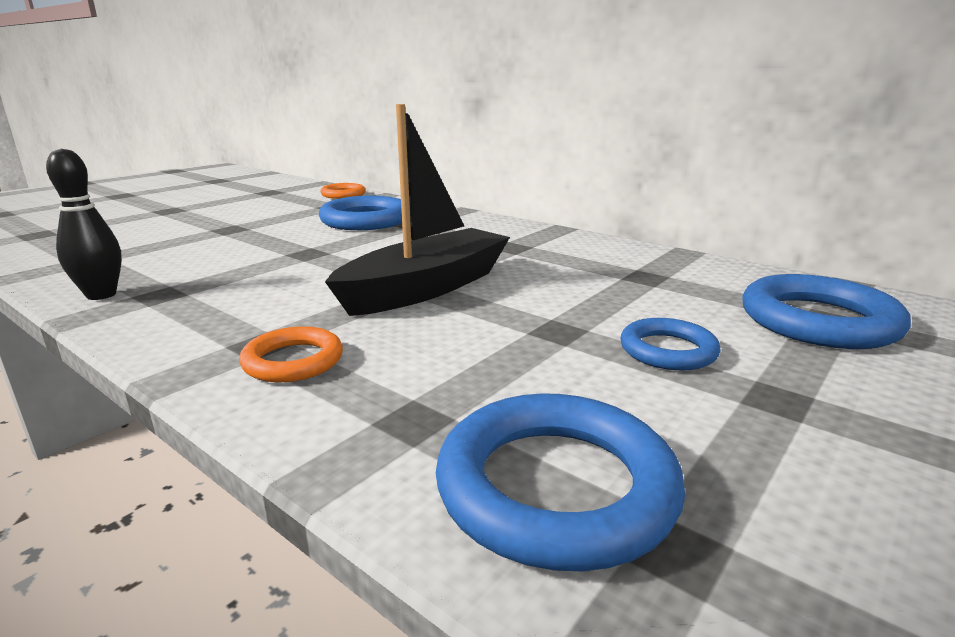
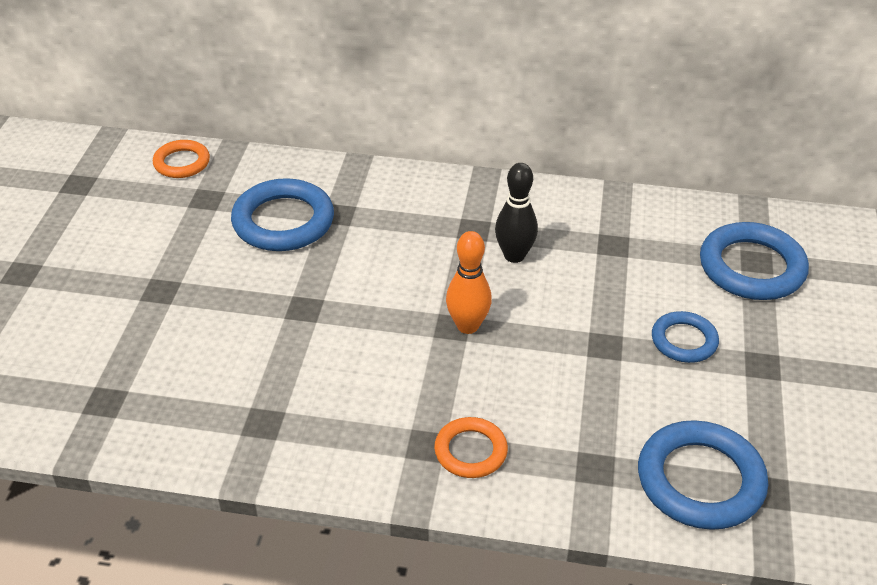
camera: 30 degrees left, 20 degrees up
black bowling pin [46,149,122,300] -> black bowling pin moved to [495,163,538,263]
black boat [325,104,510,316] -> orange bowling pin [446,231,492,334]

